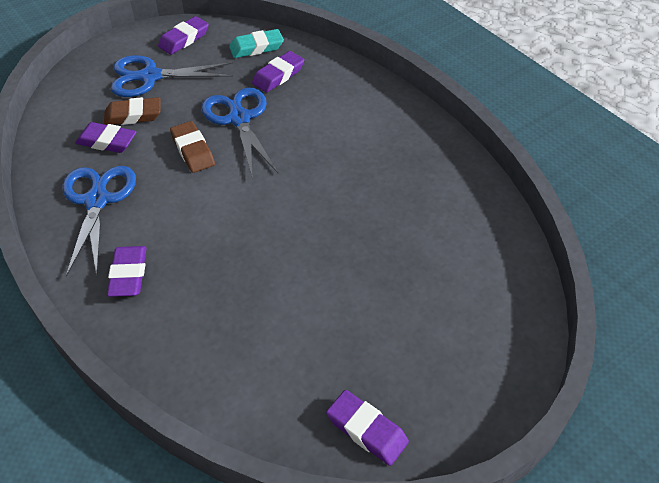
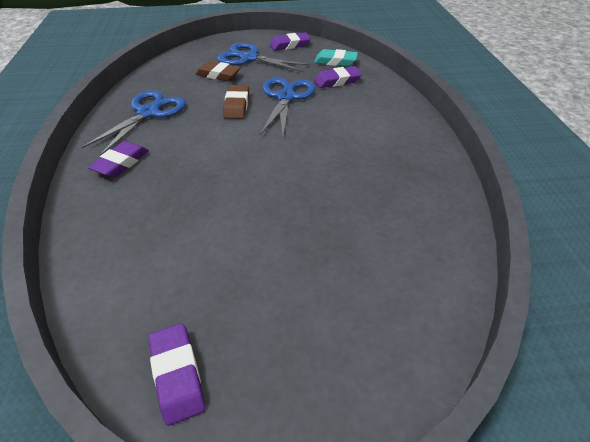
camera: 30 degrees right, 5 degrees down
purple eraser [75,122,137,153] -> none

